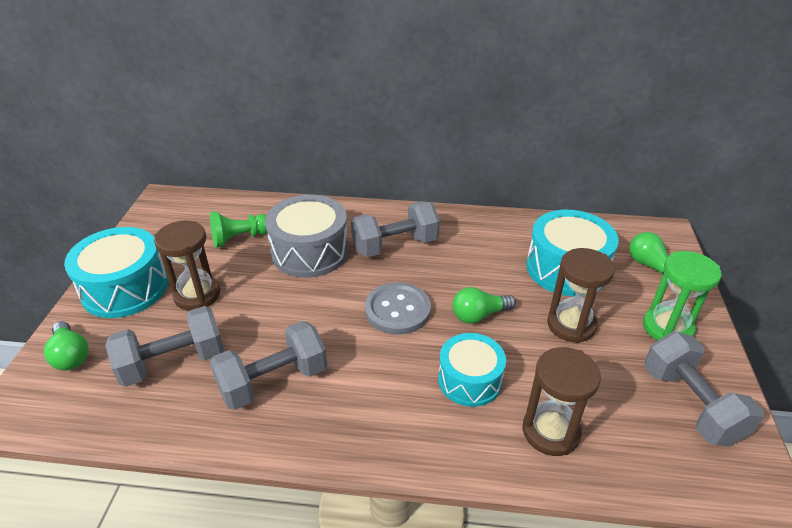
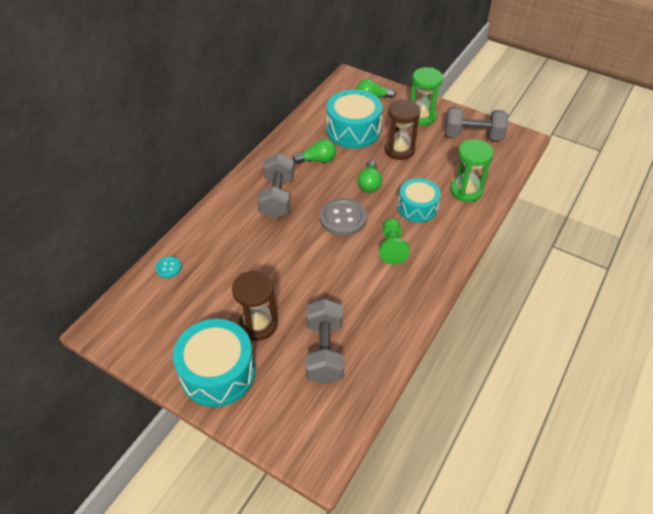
camera: 65 degrees left, 10 degrees up
green light bulb [44,321,89,370] -> green light bulb moved to [292,139,336,164]
green pawn [210,211,267,248] -> green pawn moved to [379,218,410,264]
grey dumbbell [210,321,327,410] -> none
grey drum [265,195,349,278] -> none
brown hourglass [522,347,601,456] -> green hourglass [450,139,493,202]
none -> turquoise button [155,256,182,278]

